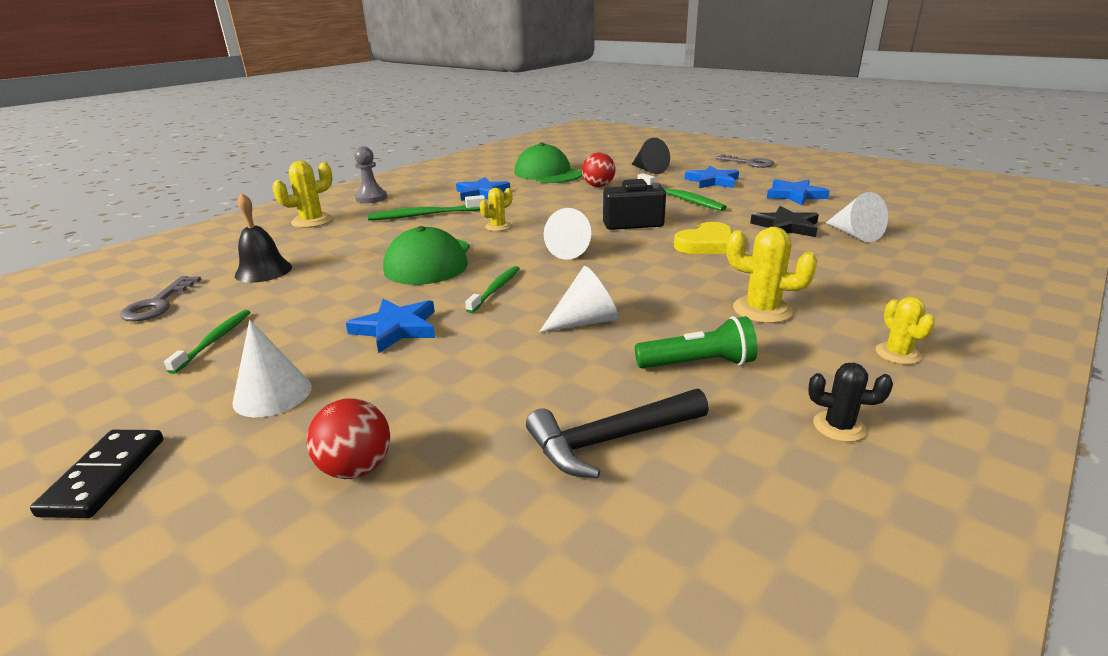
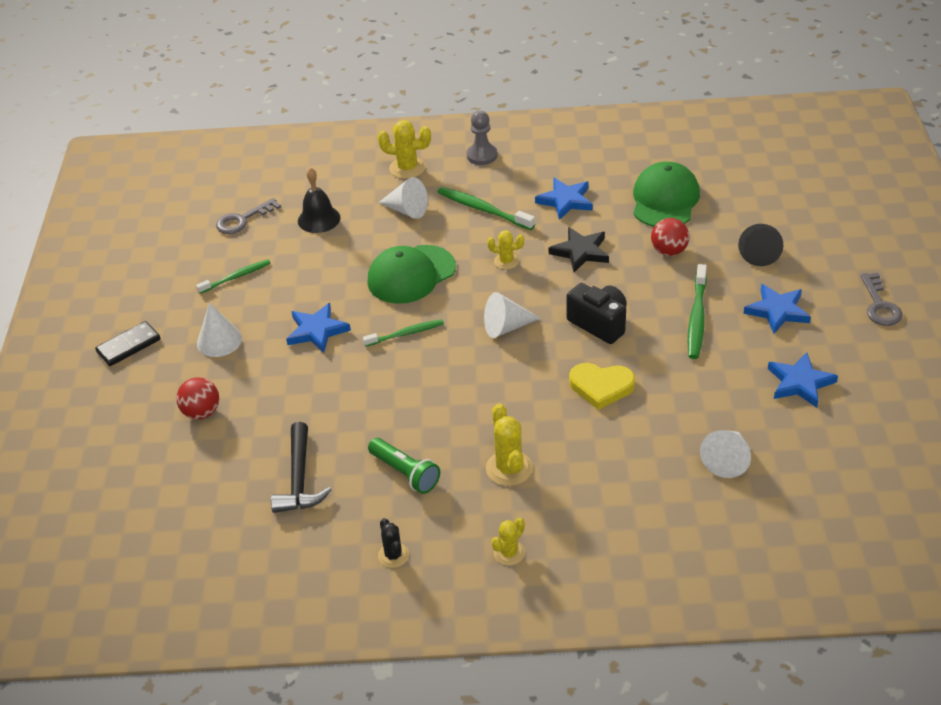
camera: 50 degrees right, 15 degrees up
black hammer [526,389,709,478] -> black hammer turned 120 degrees counterclockwise [271,422,332,513]
white cone [539,266,619,332] -> white cone moved to [378,177,428,219]
black star [750,206,819,237] -> black star moved to [549,227,609,272]

